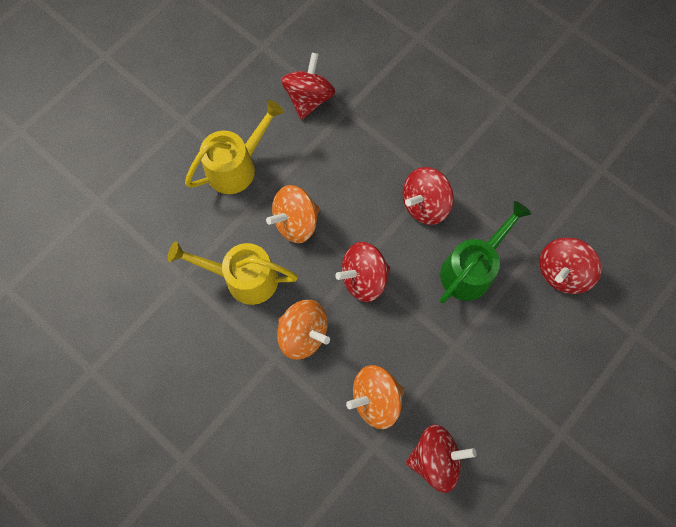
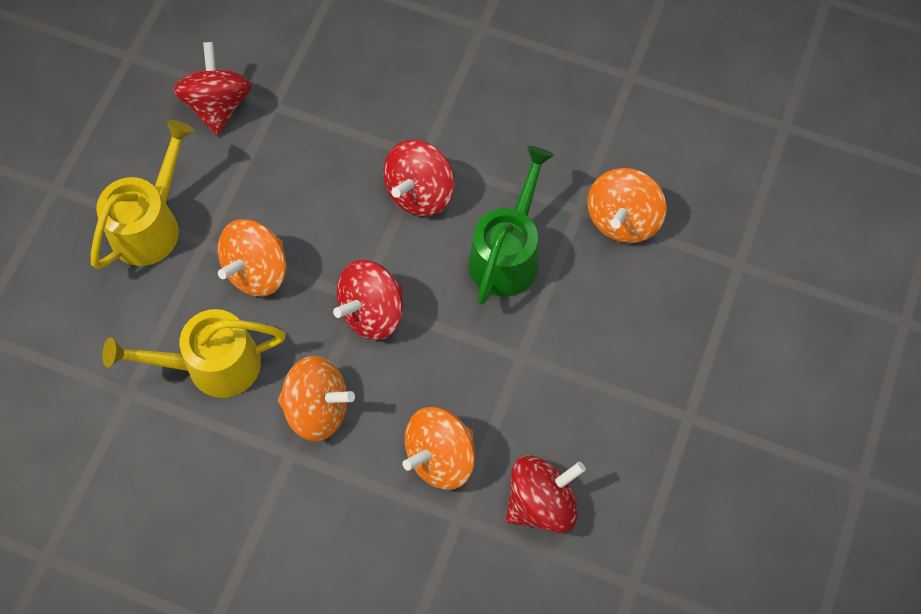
camera: 20 degrees left, 5 degrees down
red spinning top [539,238,601,294] -> orange spinning top [588,168,667,243]

